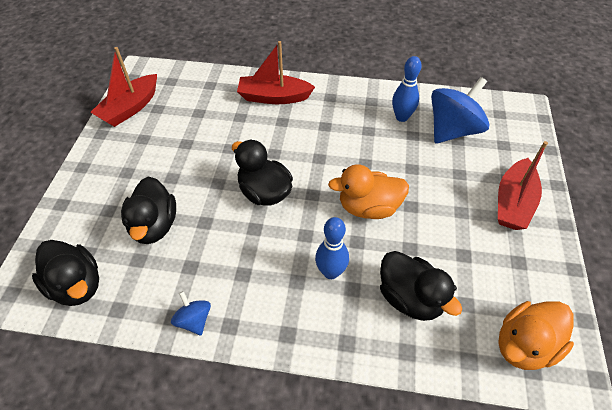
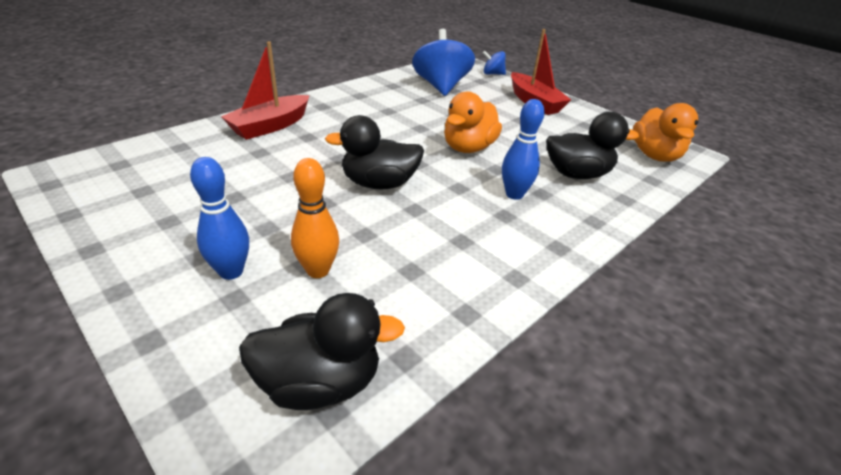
camera: 55 degrees left, 15 degrees down
red boat [90,47,157,127] -> none
black duck [121,176,176,244] -> orange bowling pin [291,158,339,278]
blue spinning top [171,291,211,336] -> blue spinning top moved to [483,51,506,75]
blue bowling pin [392,56,422,122] -> blue bowling pin moved to [190,157,249,280]

